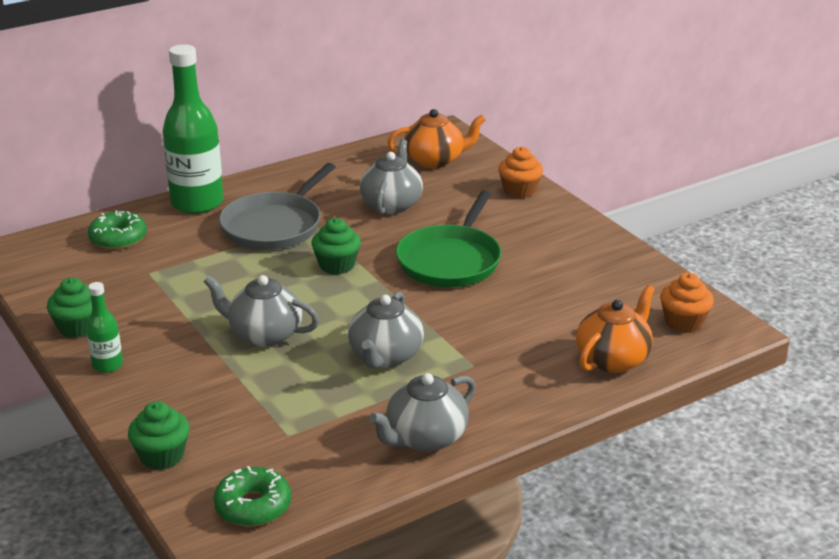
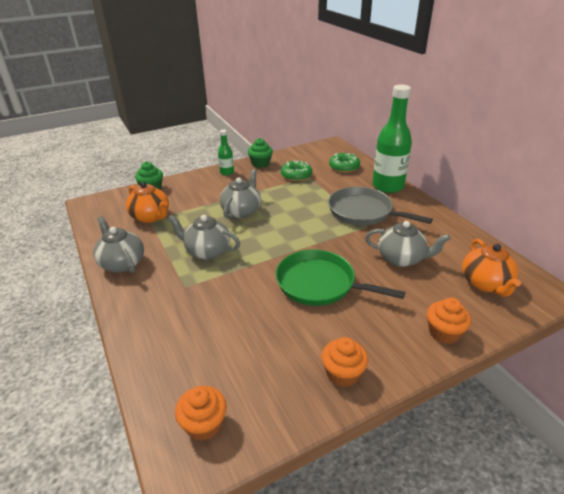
camera: 95 degrees right, 5 degrees up
green donut [214,466,291,526] -> green donut moved to [281,160,312,181]
green cupcake [312,218,361,275] -> none
orange teapot [576,285,655,373] -> orange teapot moved to [126,182,169,223]
none -> orange cupcake [321,337,368,387]

